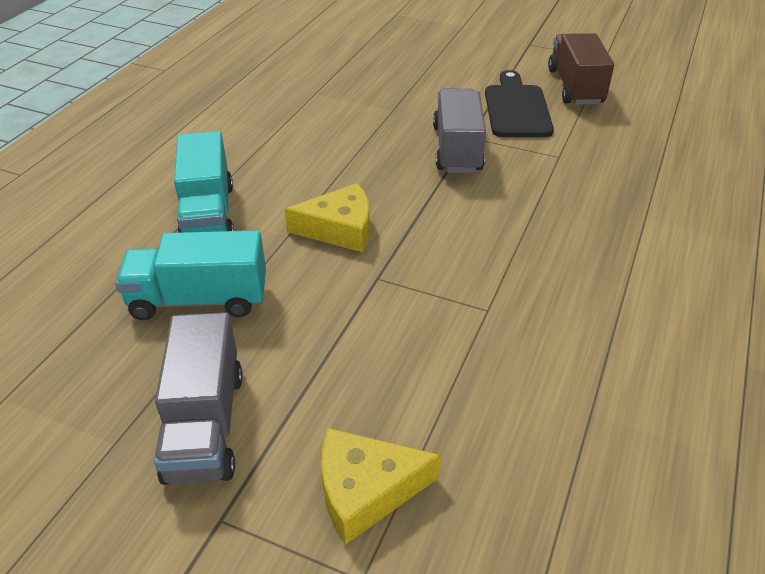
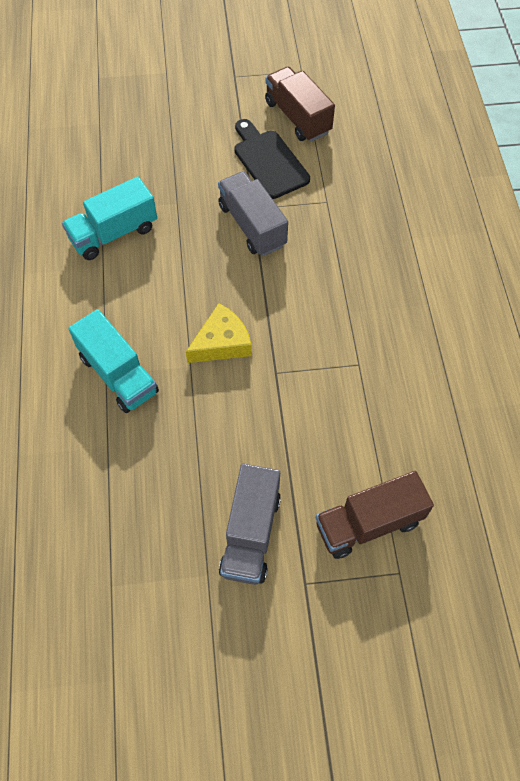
camera: 30 degrees left, 20 degrees up
turquoise truck [115,230,266,320] -> turquoise truck moved to [62,176,157,260]
grey truck [154,312,243,485] -> grey truck turned 45 degrees clockwise [219,464,281,585]
yellow cheese [321,428,441,545] -> brown truck [316,471,434,559]

